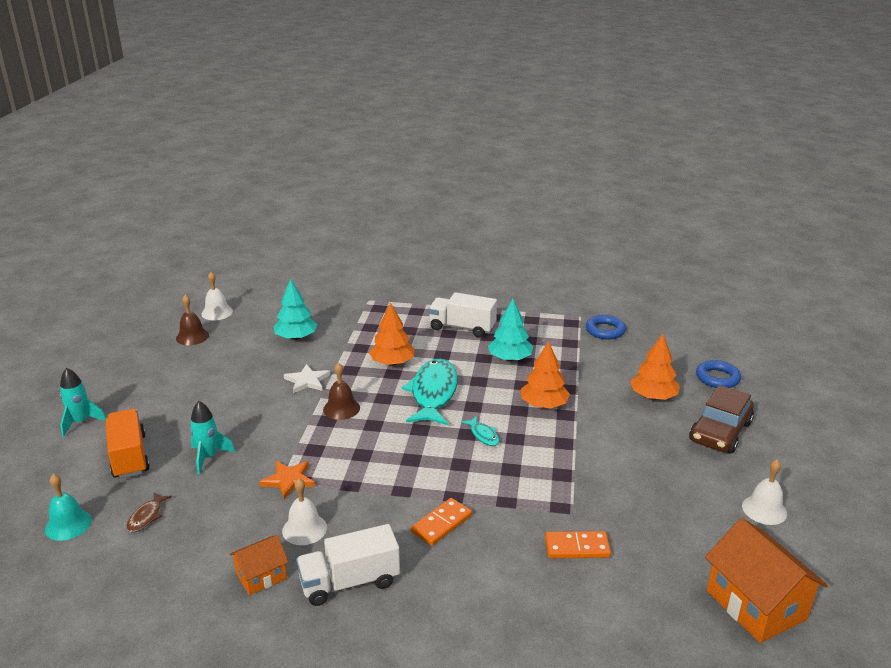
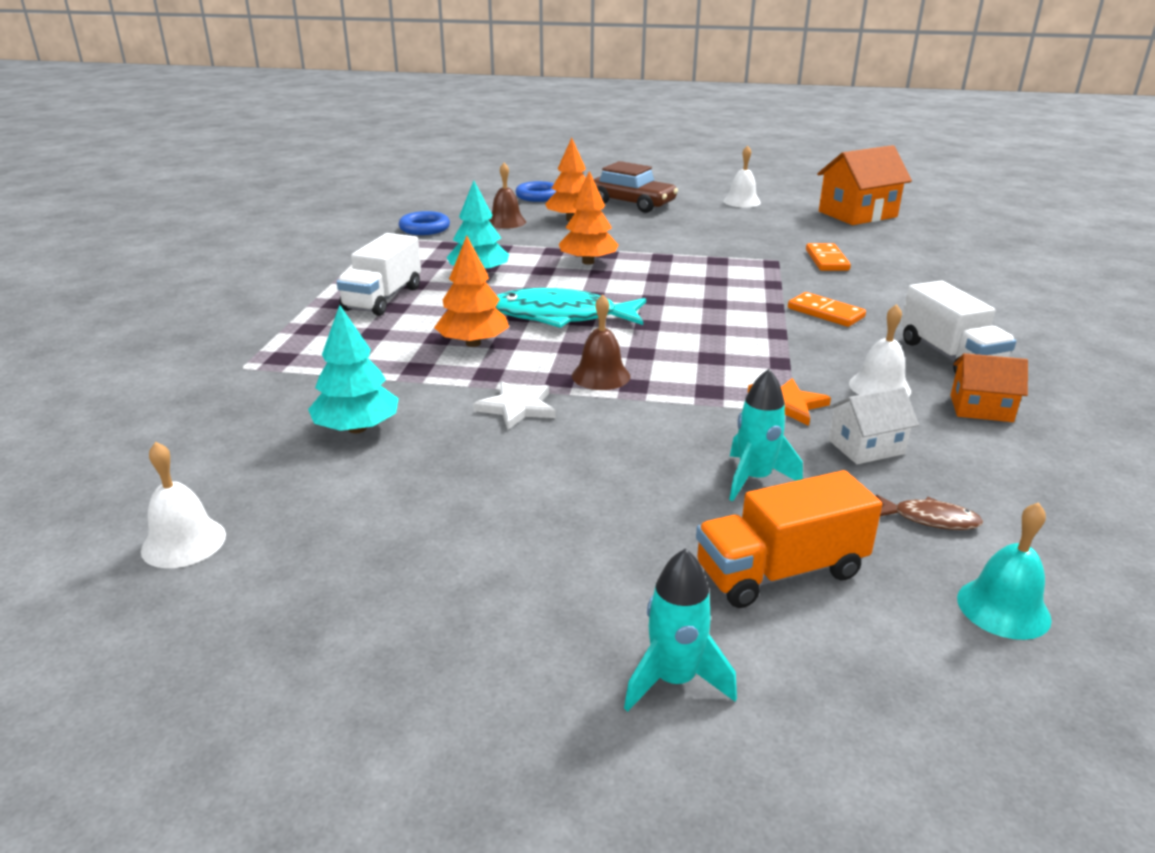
camera: 90 degrees left, 0 degrees up
brown bell [176,295,209,345] -> brown bell moved to [489,163,526,229]
orange house [229,535,288,596] -> orange house turned 45 degrees counterclockwise [950,353,1028,422]
turquoise fish [461,416,499,446] -> none
none -> white house [827,387,919,464]

